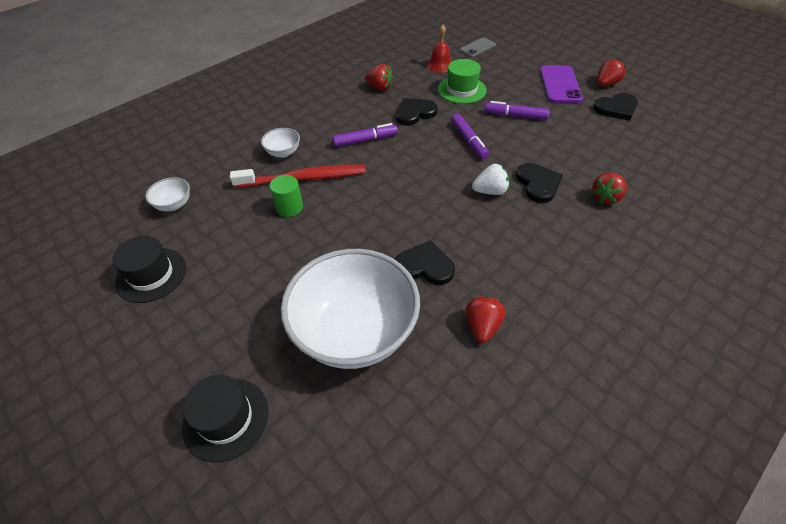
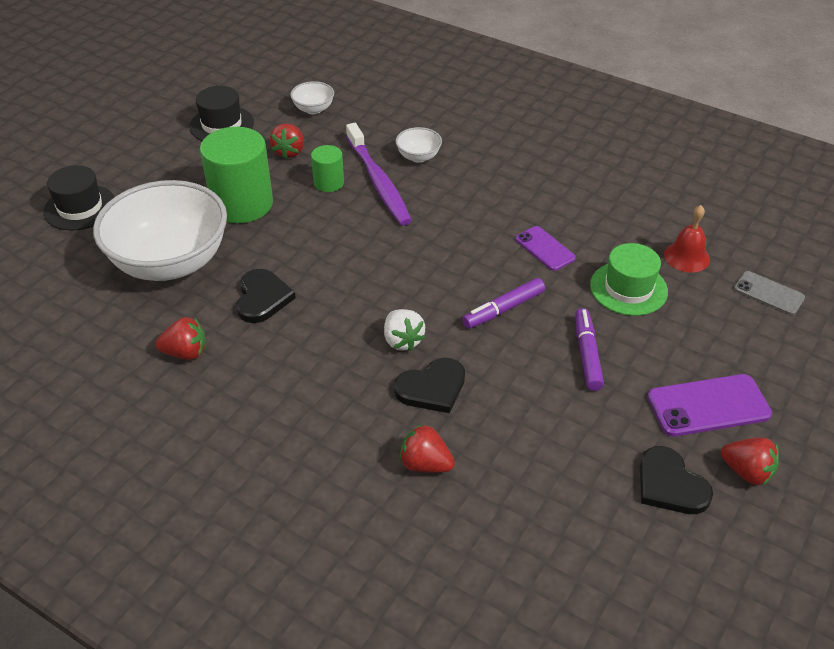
camera: 75 degrees right, 5 degrees down
red toothbrush [230,165,366,188] -> purple toothbrush [346,123,412,226]
purple marker [332,123,398,147] -> none
red strawberry [365,64,393,91] -> red strawberry moved to [269,123,304,159]
black heart [396,98,438,126] -> purple phone [515,226,576,271]
none -> green cylinder [200,127,273,223]

